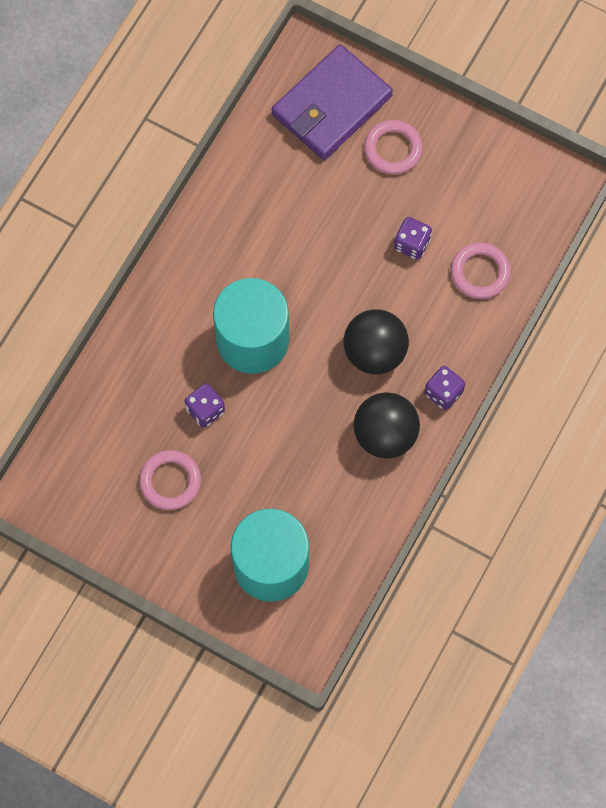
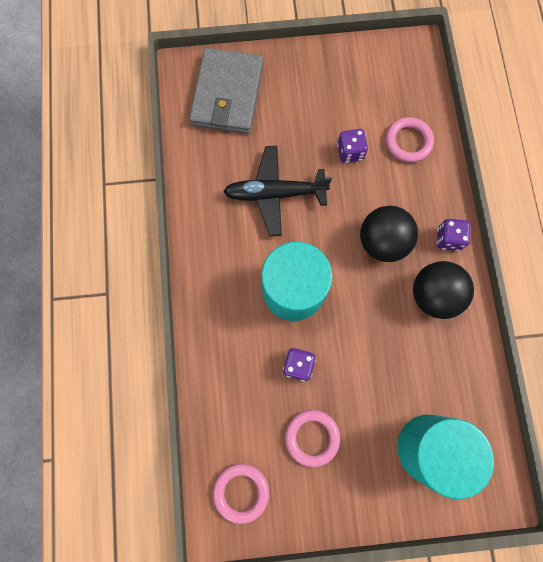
camera: 35 degrees left, 5 degrees up
purple wallet [272,44,393,160] -> grey wallet [189,48,263,134]
pink ring [364,120,423,174] -> pink ring moved to [213,464,269,524]
none -> black plane [223,146,332,236]

